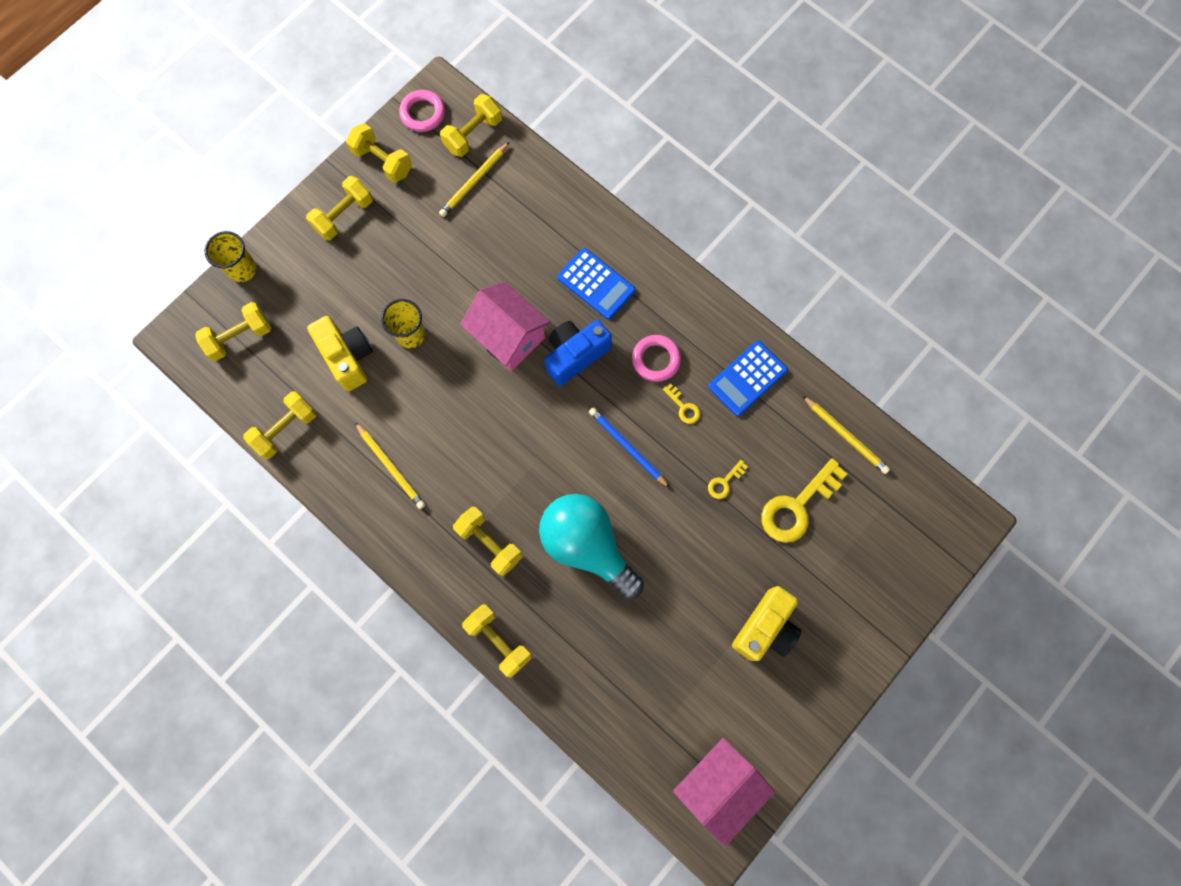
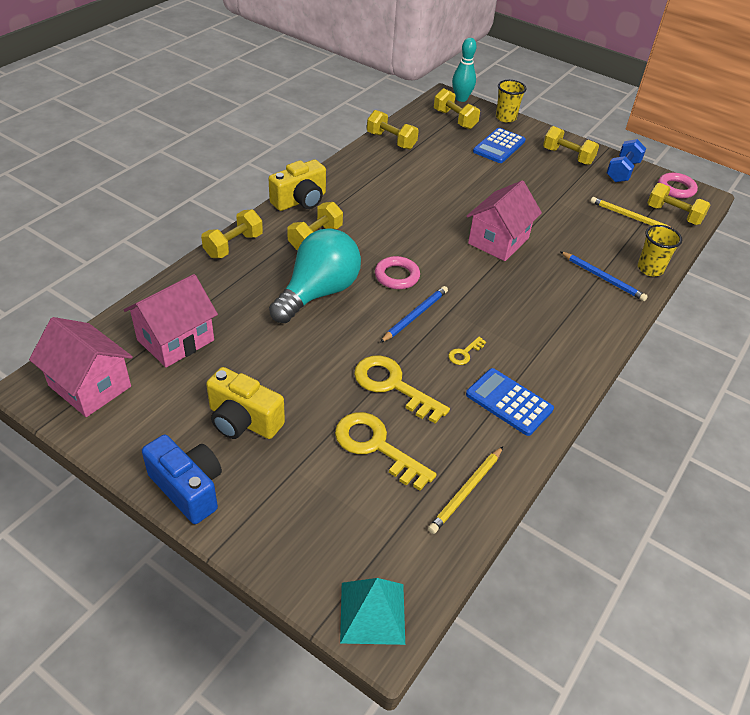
camera: 80 degrees right, 30 degrees down
yellow camera [307,316,373,391] -> yellow camera moved to [269,159,326,211]
yellow dumbbell [346,123,412,183] -> blue dumbbell [607,139,646,182]
yellow pencil [355,422,425,509] -> none
yellow cup [381,299,425,348] -> yellow cup moved to [637,225,682,276]
blue camera [544,320,612,386] -> blue camera moved to [142,435,222,524]
blue calculator [557,248,636,319] -> blue calculator moved to [473,128,526,163]
pink ring [632,335,681,382] -> pink ring moved to [375,256,420,289]
yellow key [708,460,748,499] -> yellow key [354,356,450,424], size x2.13
none -> pink house [124,274,218,368]
none -> turquoise pyramid [340,578,405,645]
none -> turquoise bowling pin [452,38,477,102]
none -> blue pencil [560,251,648,301]

